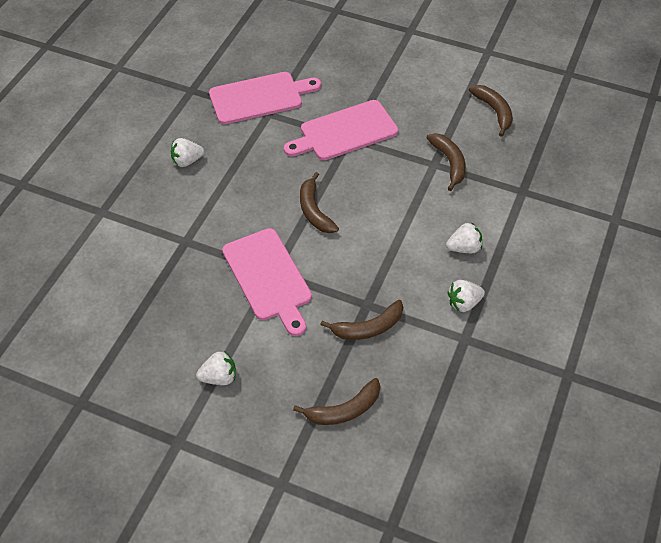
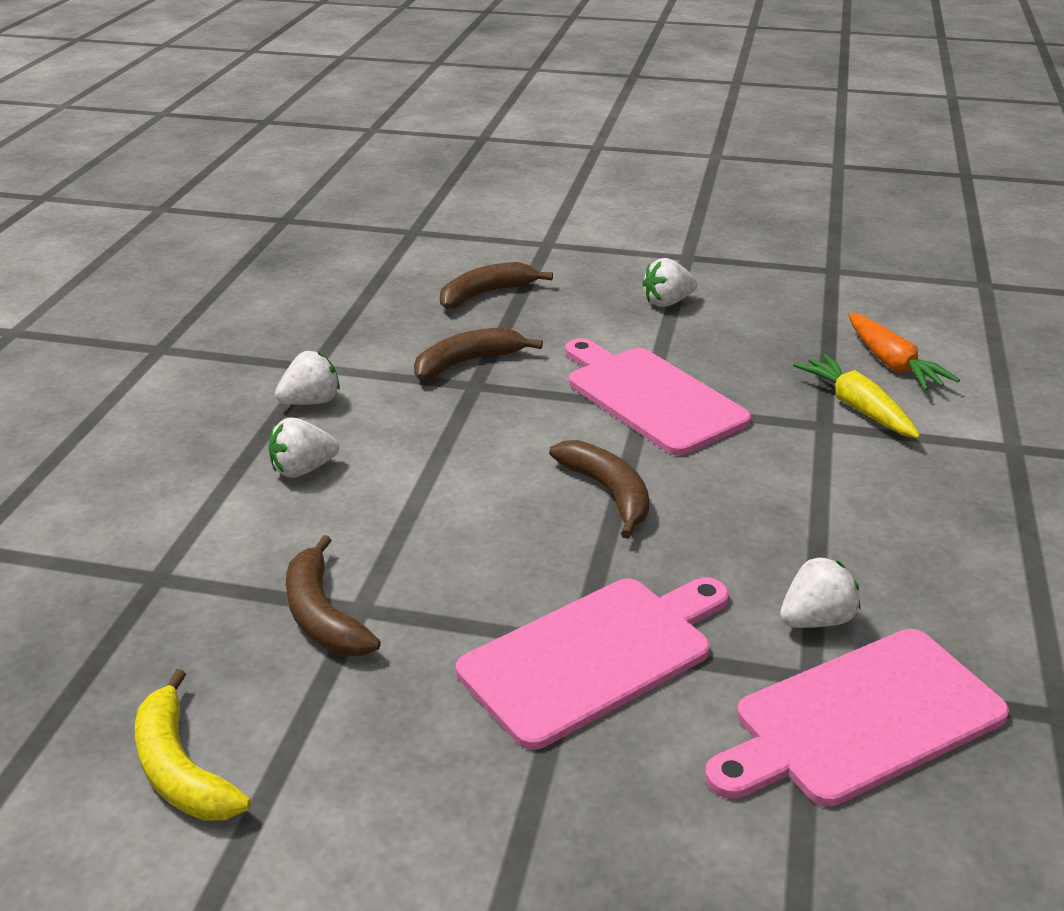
camera: 170 degrees right, 20 degrees down
white strawberry [171,138,204,167] -> white strawberry moved to [780,556,861,628]
brown banana [469,85,513,137] -> yellow banana [135,669,251,821]
none -> yellow carrot [793,354,920,438]
none -> orange carrot [848,313,960,390]

